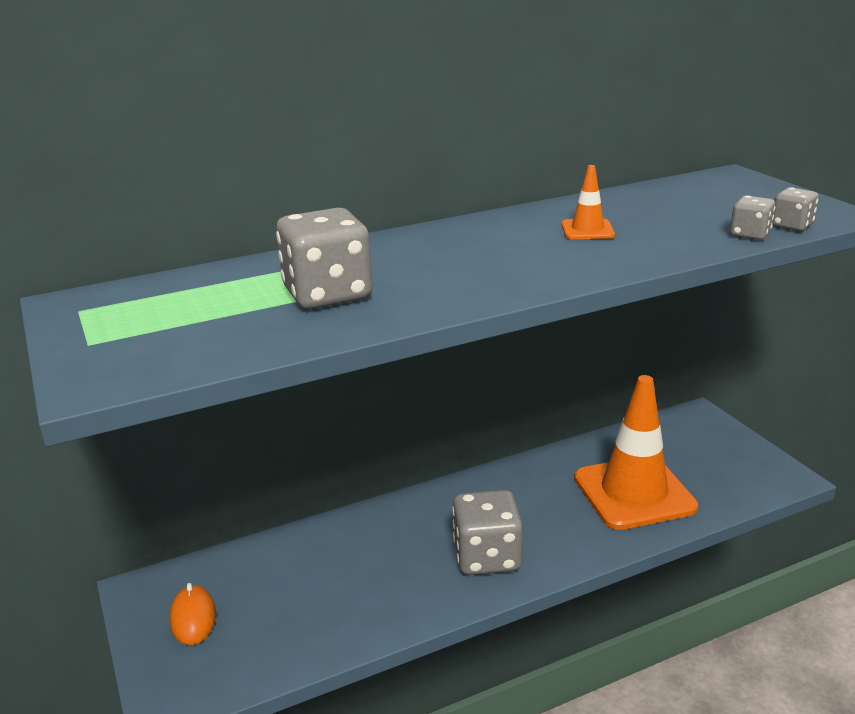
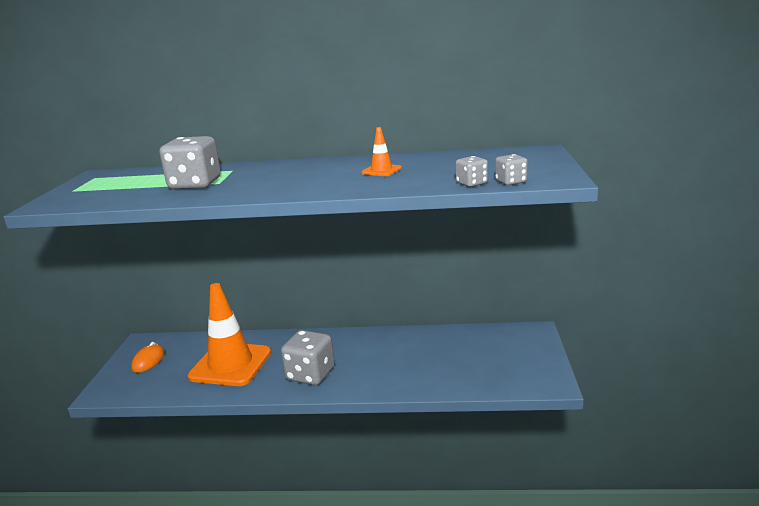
camera: 30 degrees right, 5 degrees down
orange traffic cone [574,375,698,530] -> orange traffic cone moved to [188,283,271,386]

